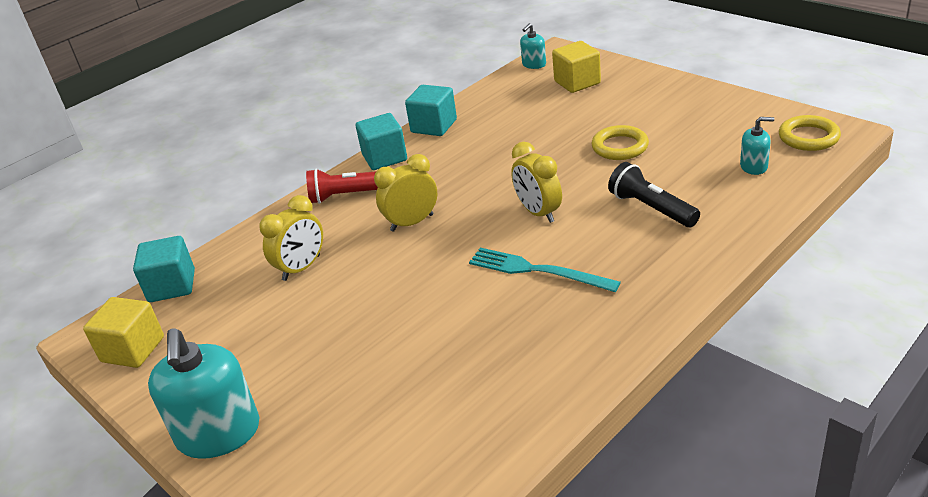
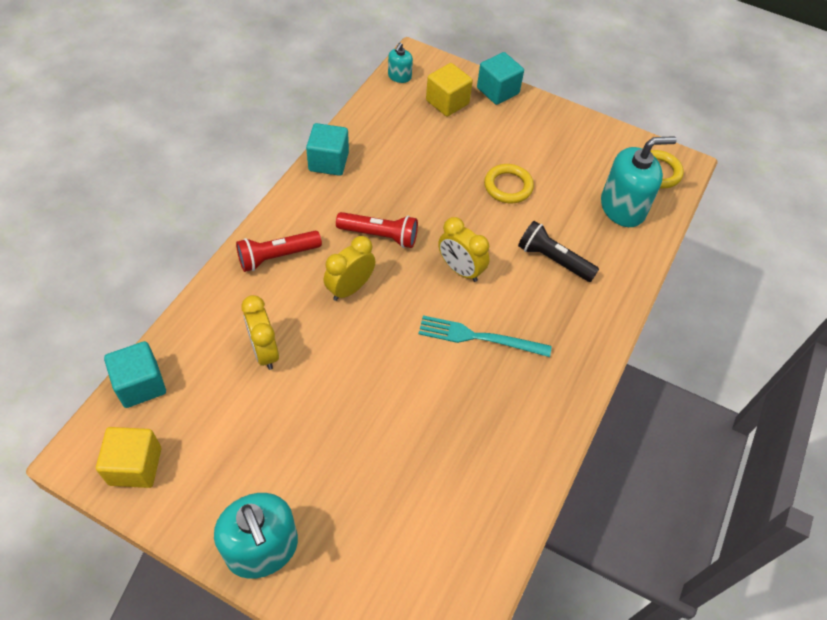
camera: 25 degrees left, 20 degrees up
yellow clock [259,195,323,281] -> yellow clock turned 135 degrees clockwise [241,295,279,370]
turquoise cube [356,113,407,170] -> turquoise cube moved to [477,52,524,105]
turquoise soap dispenser [740,117,774,175] -> turquoise soap dispenser [601,136,677,227], size x2.02
none -> red flashlight [336,212,418,248]

